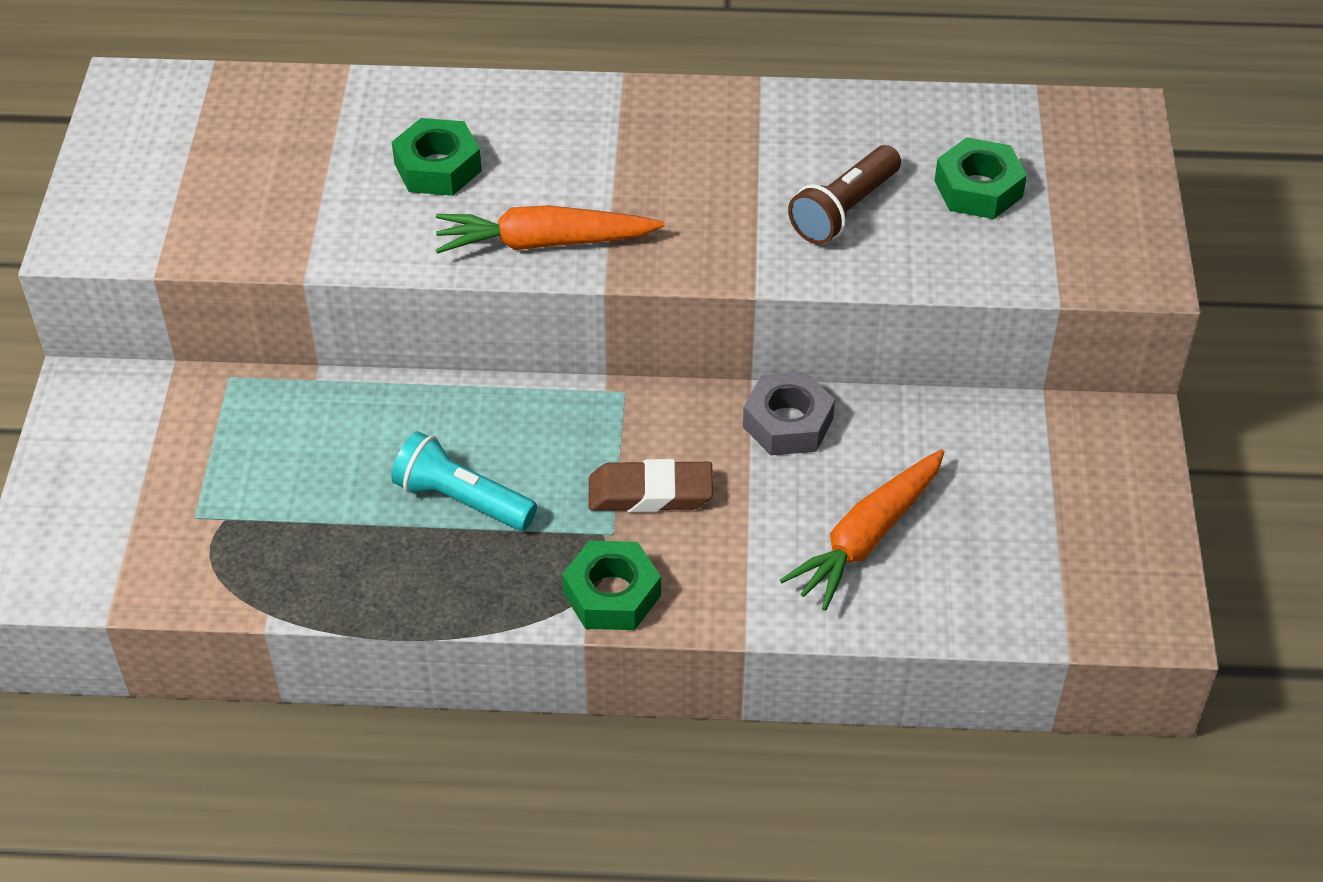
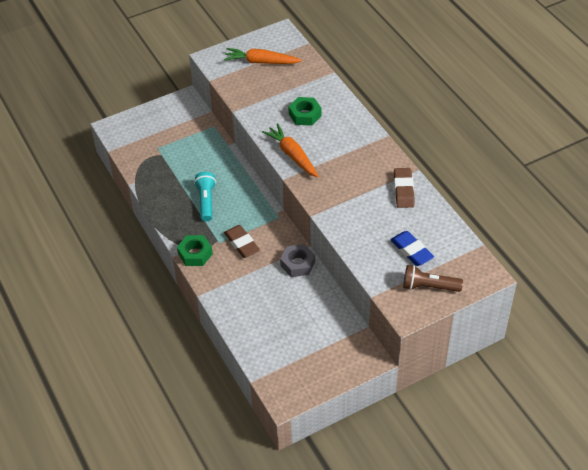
camera: 60 degrees right, 0 degrees up
orange carrot [780,449,944,611] -> orange carrot moved to [224,48,302,64]
brown flashlight [788,145,901,245] -> brown flashlight moved to [403,265,463,292]
green nut [934,137,1027,219] -> blue eraser [390,231,434,266]
none -> brown eraser [394,168,415,208]

